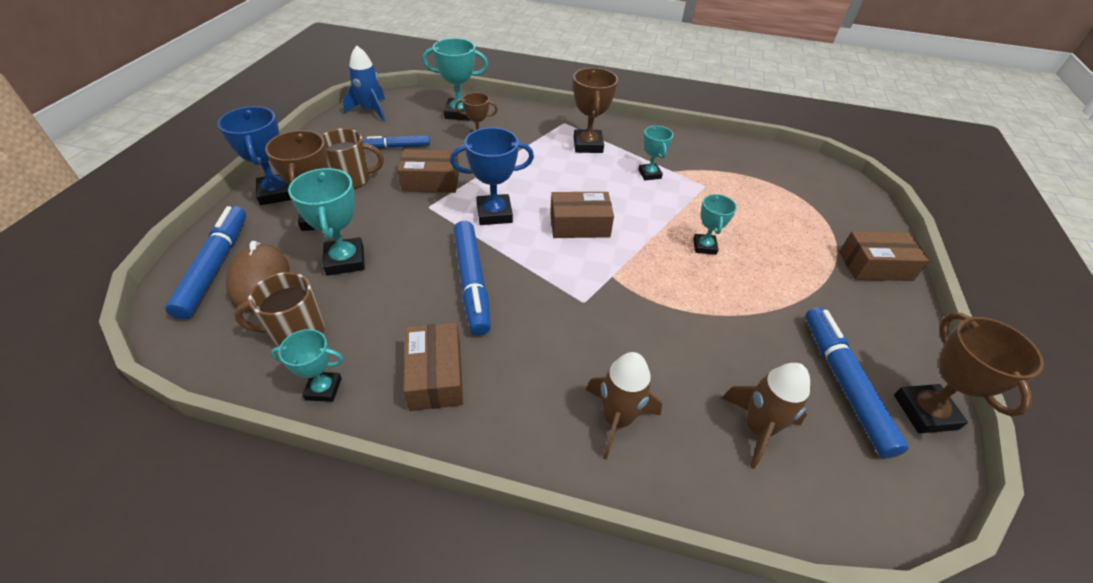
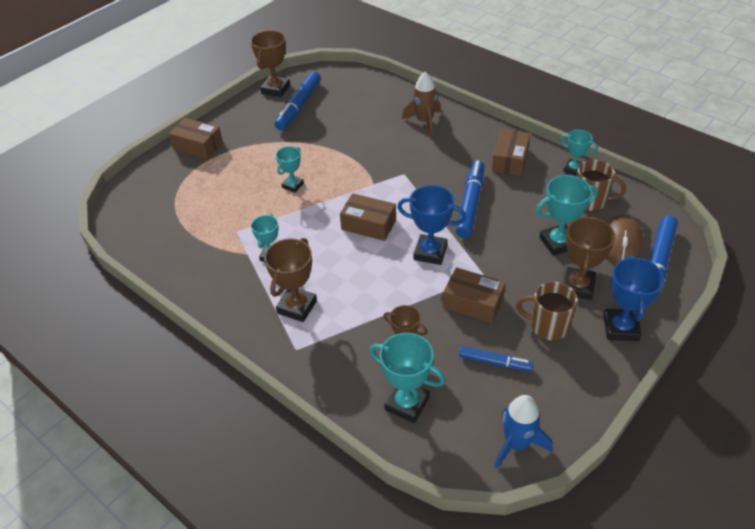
camera: 150 degrees left, 0 degrees up
turquoise trophy [288,168,365,276] -> turquoise trophy turned 60 degrees clockwise [535,175,598,256]
brown rocket [722,363,810,469] -> none

